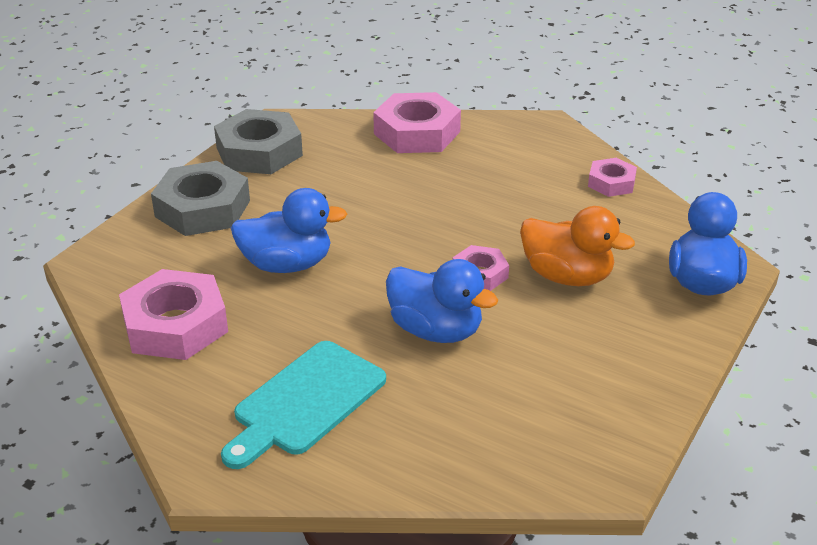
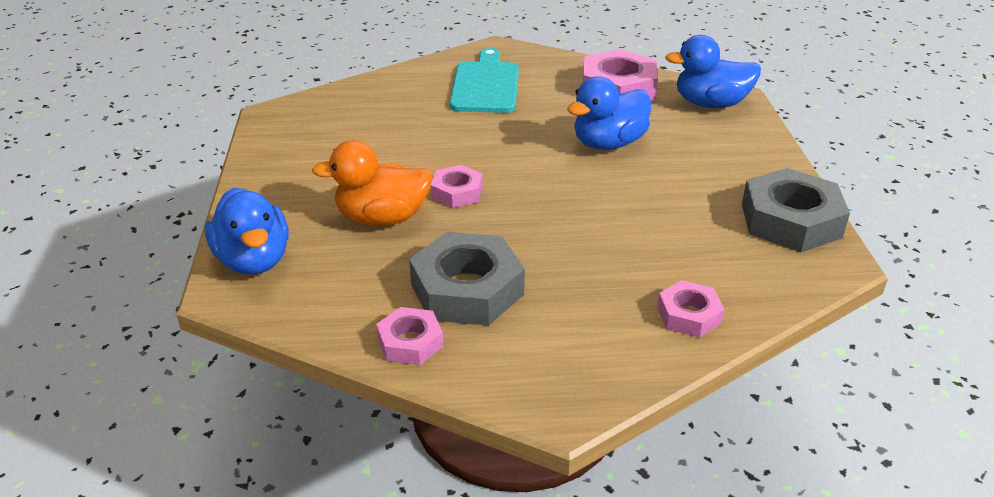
camera: 145 degrees right, 0 degrees up
grey nut [151,161,250,236] -> grey nut moved to [409,232,525,326]
pink nut [373,92,461,153] -> pink nut [657,280,725,337], size x0.55
blue duck [386,259,498,343] -> blue duck moved to [665,35,761,108]

